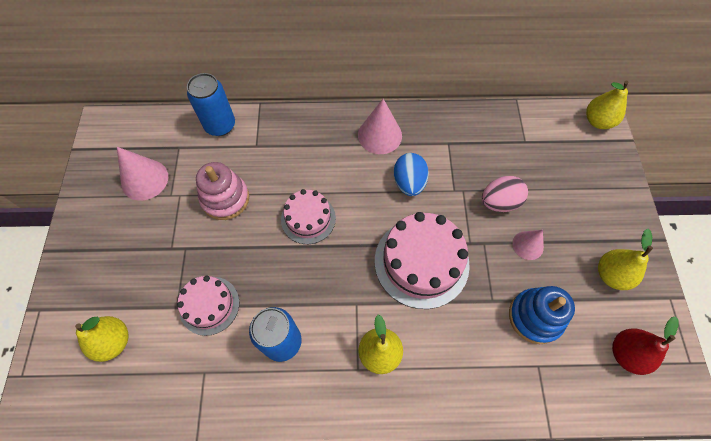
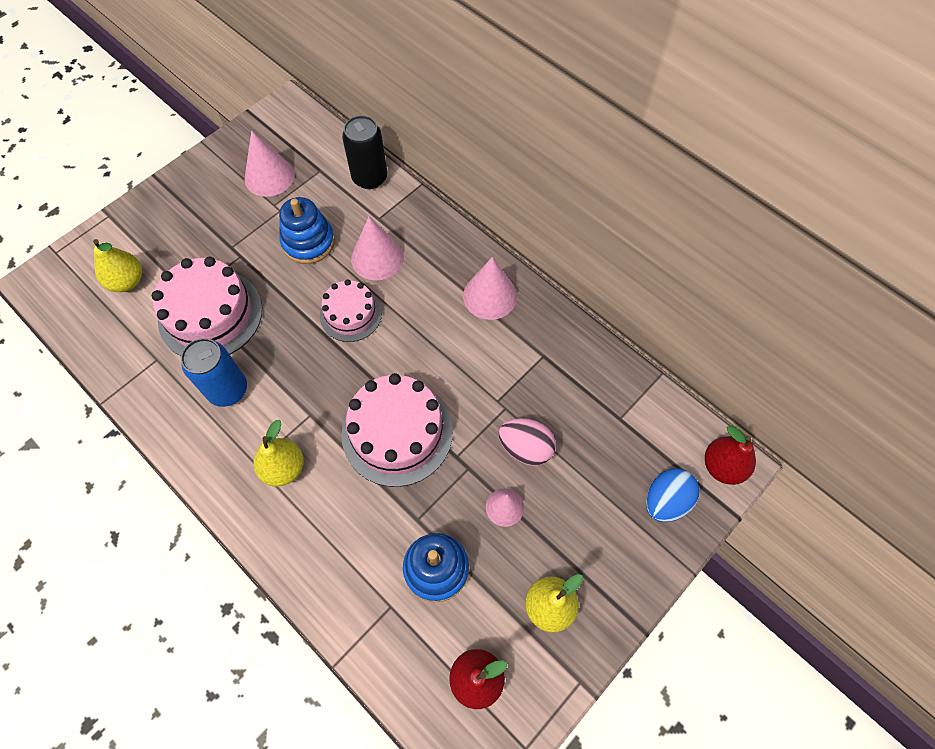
camera: 45 degrees right, 0 degrees up
pink cake [177,276,239,336] -> pink cake [152,257,262,356], size x1.66
blue can [187,73,235,136] -> black can [342,115,387,189]
pink stacking toy [196,162,249,220] -> blue stacking toy [279,197,335,264]
blue egg [394,153,429,196] -> blue egg moved to [646,468,700,522]
yellow pear [586,81,629,129] -> red pear [705,425,756,485]
none -> pink cone [351,217,404,280]

